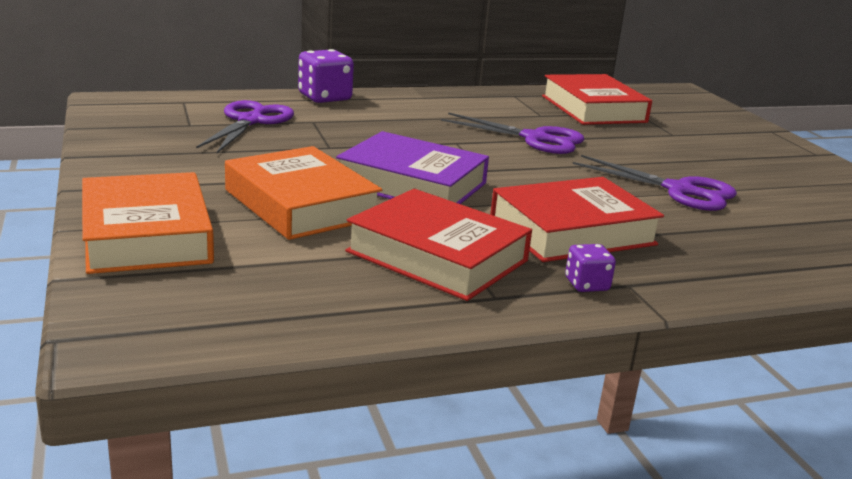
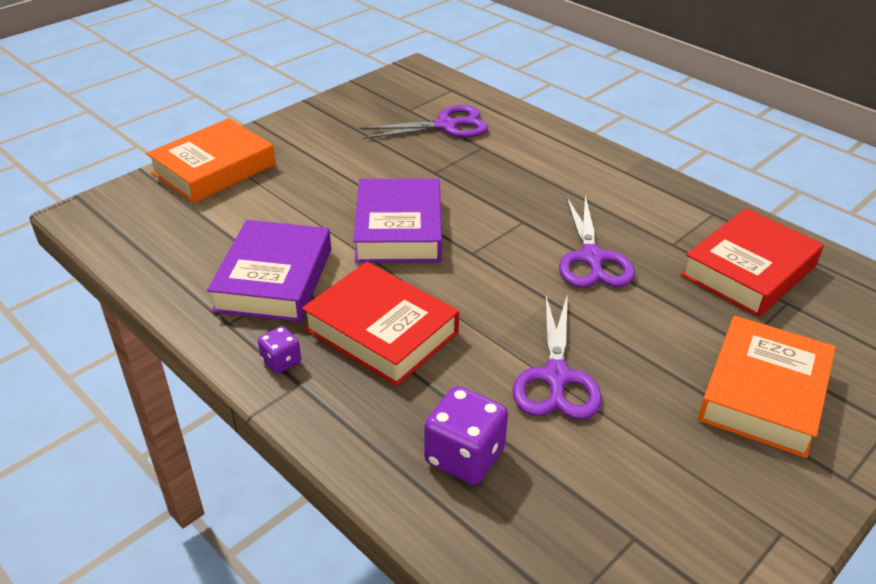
camera: 65 degrees right, 15 degrees up
orange book [225,146,382,240] -> orange book moved to [698,316,836,458]
purple dice [298,49,354,103] -> purple dice moved to [424,386,508,485]
red book [345,189,532,301] -> purple book [207,220,331,322]

